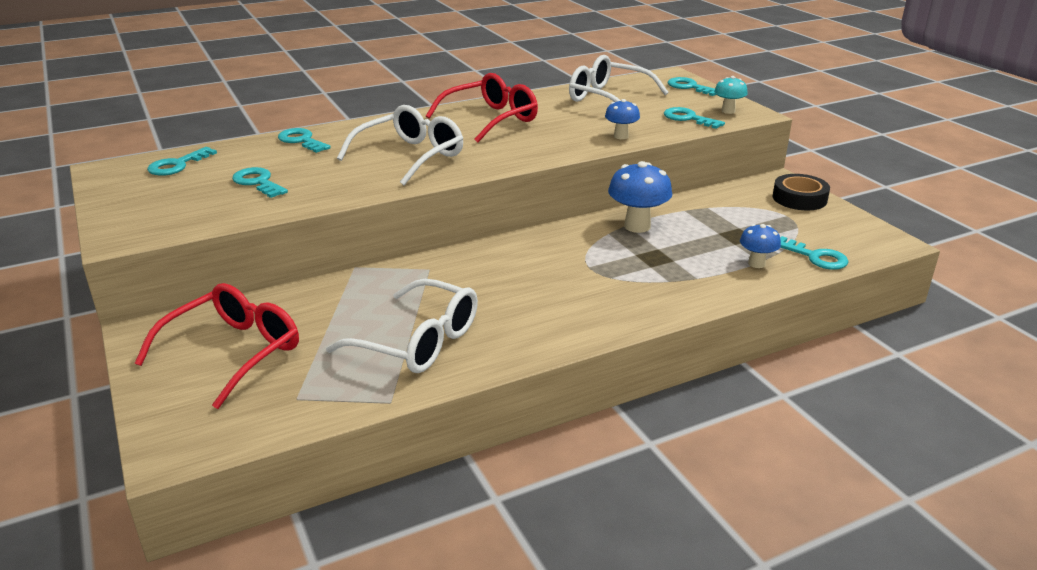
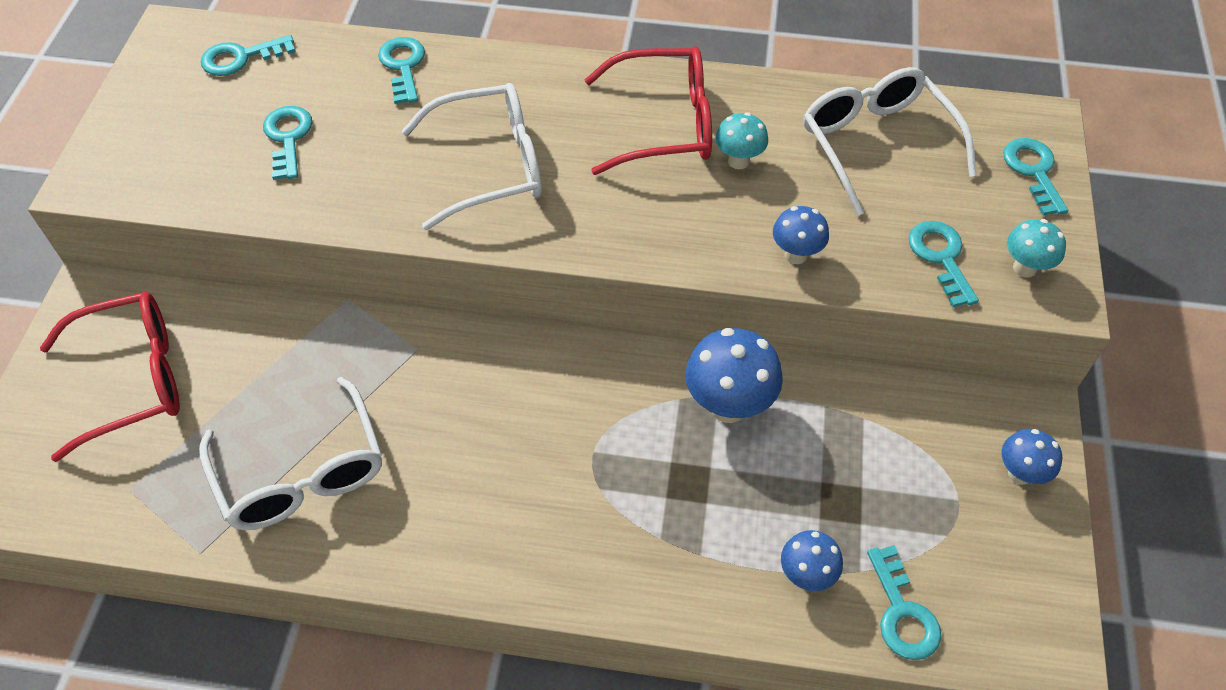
camera: 35 degrees right, 25 degrees up
black tape [772,174,830,210] -> blue mushroom [1001,429,1062,485]
none -> turquoise mushroom [716,112,768,169]

